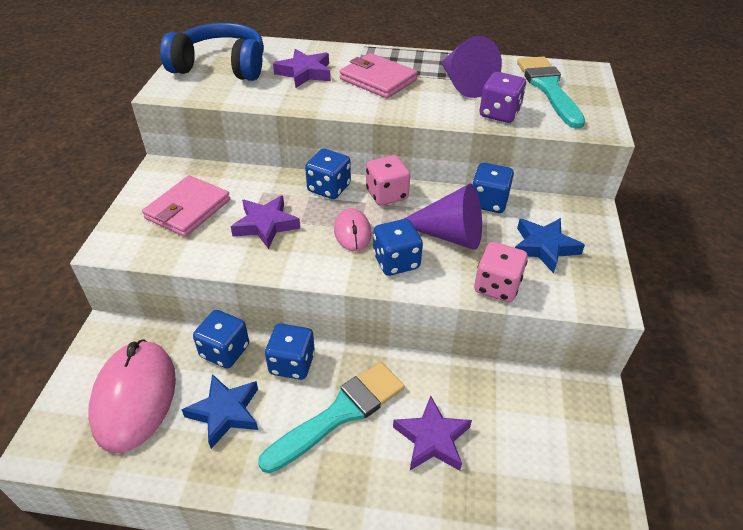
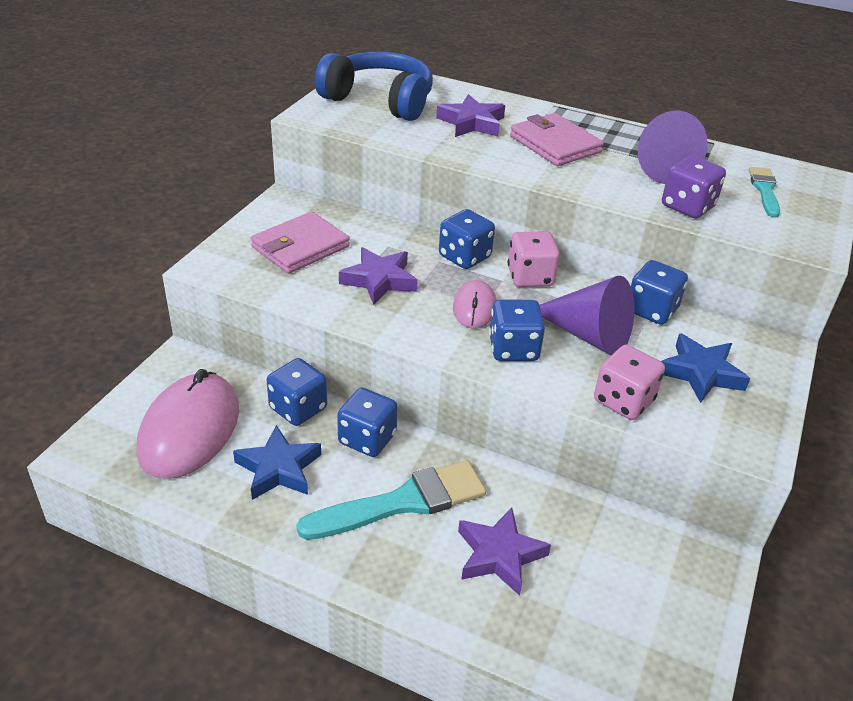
camera: 15 degrees right, 5 degrees down
turquoise brush [517,56,585,129] -> turquoise brush [749,167,780,218], size x0.56

